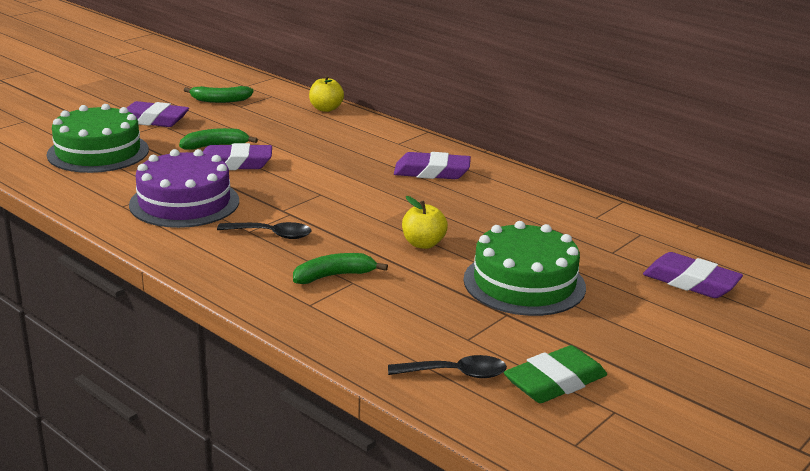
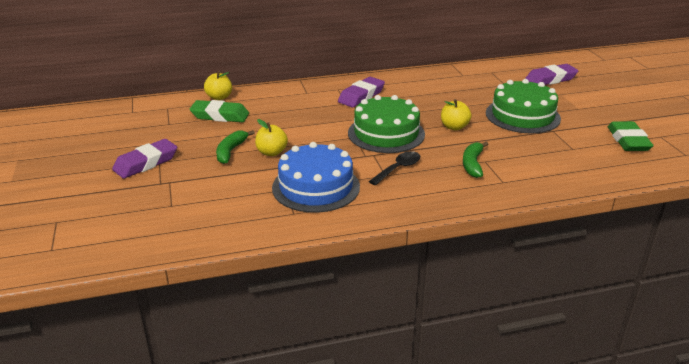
camera: 55 degrees left, 5 degrees up
green cake [47,104,149,173] -> green cake moved to [348,95,425,153]
purple cake [129,149,239,228] -> blue cake [272,142,360,213]
green banana [184,86,254,103] -> none
purple eraser [203,143,272,170] -> yellow apple [255,119,288,156]
black spoon [388,355,507,378] -> none
none -> green eraser [190,100,249,122]

